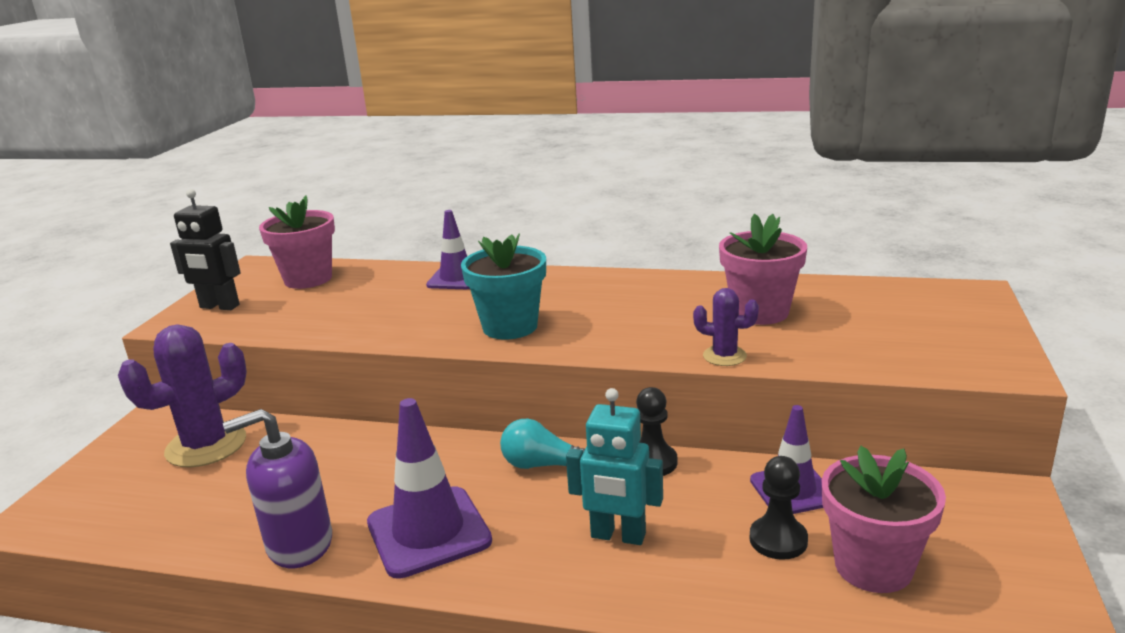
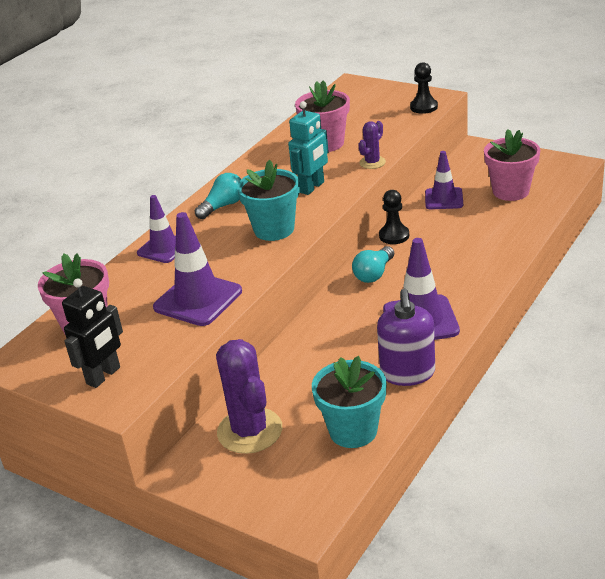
camera: 70 degrees left, 10 degrees up
turquoise robot [566,388,663,545] -> turquoise robot moved to [288,101,329,195]
black pawn [750,456,808,560] -> black pawn moved to [410,62,438,114]
none -> purple traffic cone [153,212,242,326]
none -> turquoise light bulb [195,173,241,219]
none -> turquoise flower pot [312,356,386,448]

